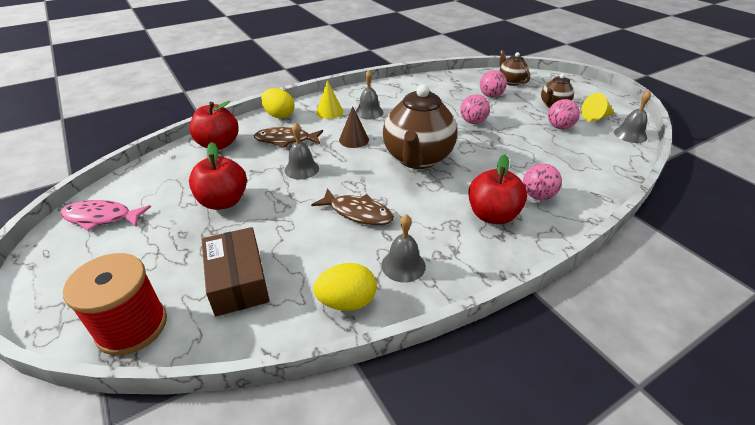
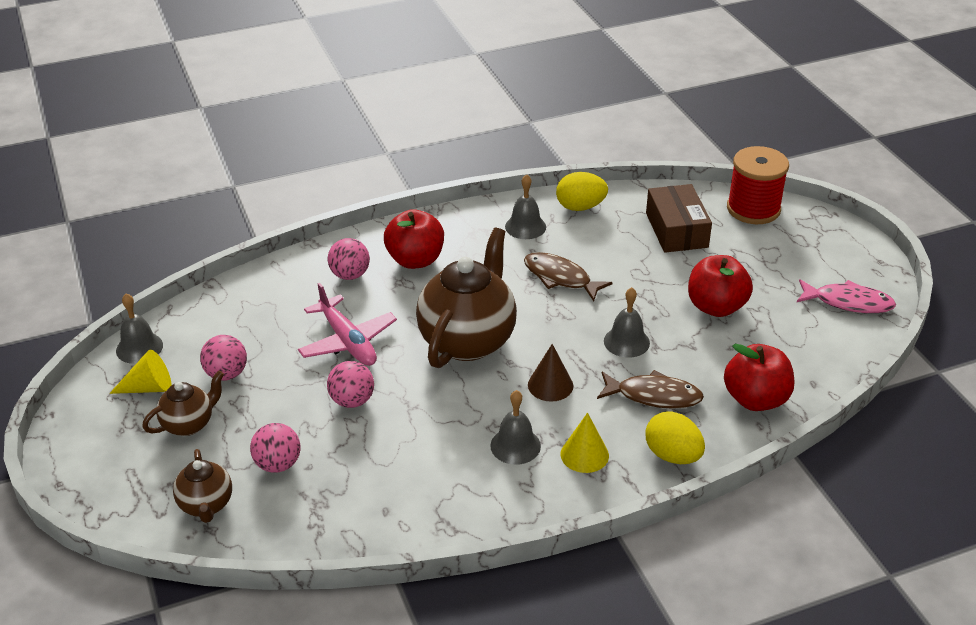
camera: 170 degrees left, 0 degrees up
none -> pink plane [298,283,397,366]

